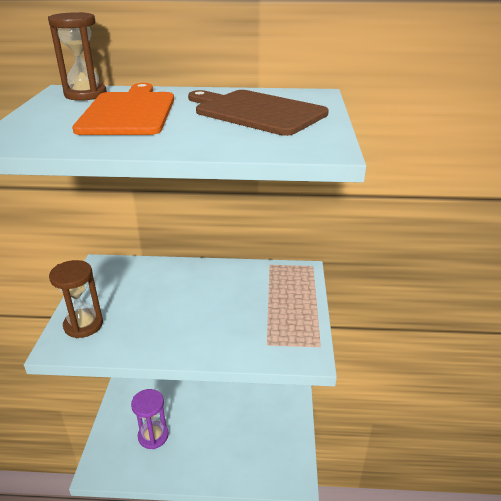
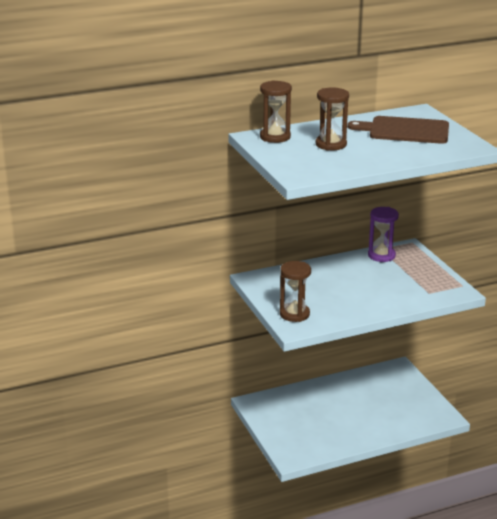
camera: 25 degrees left, 5 degrees down
orange cutting board [72,83,174,135] -> brown hourglass [316,88,349,151]
purple hourglass [131,389,169,449] -> purple hourglass moved to [368,207,399,262]

